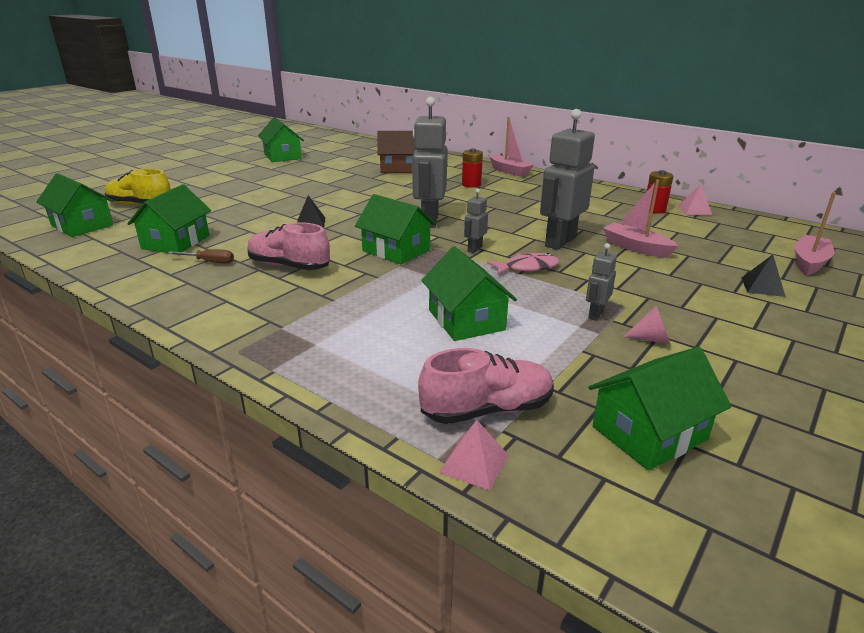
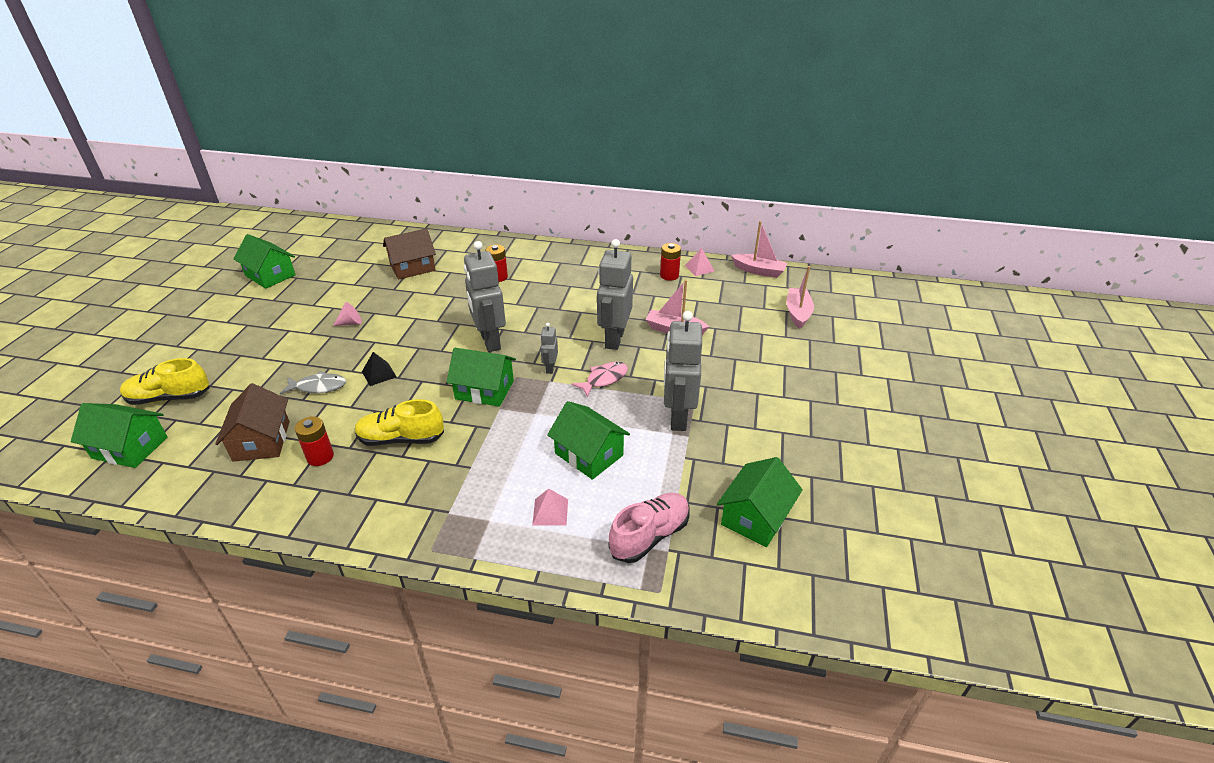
camera: 25 degrees left, 10 degrees up
green house [127,184,211,253] -> brown house [215,383,289,462]
brown screwdriver [168,249,234,263] -> red battery [295,416,334,466]
pink shoe [247,222,330,270] -> yellow shoe [355,399,444,446]
pink pyramid [439,420,508,490] -> pink pyramid moved to [532,489,568,526]
pink boat [489,117,534,177] -> pink boat moved to [731,221,788,278]
grey robot [586,243,617,321] -> grey robot [664,311,702,431], size x2.12
pink cone [624,305,670,344] -> pink cone moved to [333,302,362,326]
black pyramid [742,254,786,297] -> none
none -> grey fish [280,371,346,394]

